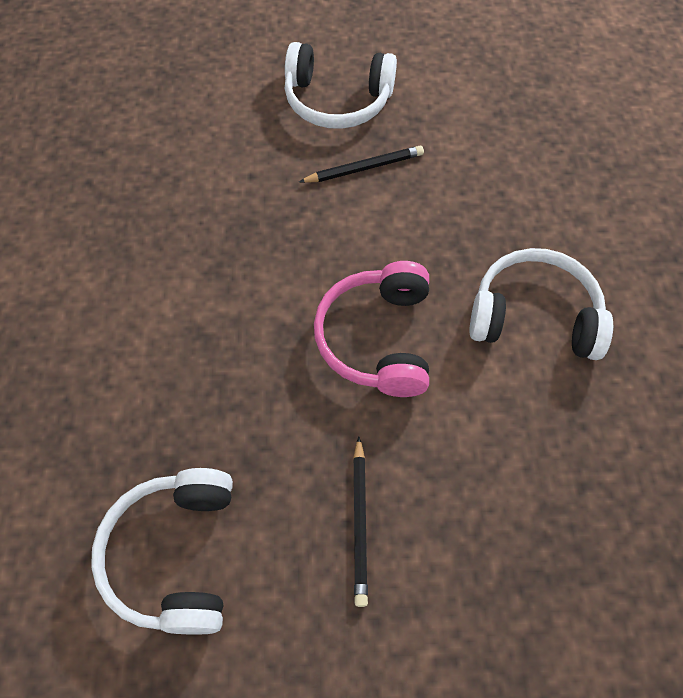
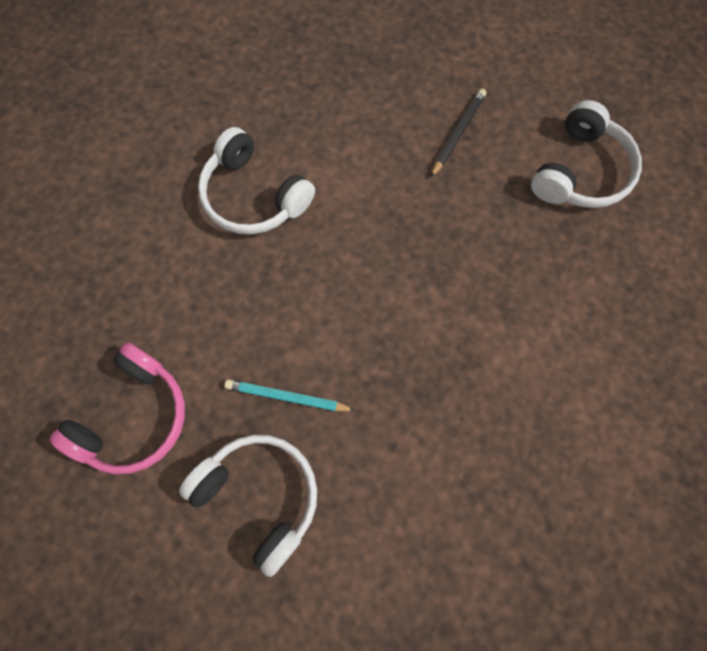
camera: 150 degrees left, 10 degrees up
black pencil [299,146,424,183] -> turquoise pencil [224,379,356,411]
pink headphones [314,261,429,397] -> pink headphones moved to [49,342,185,474]

